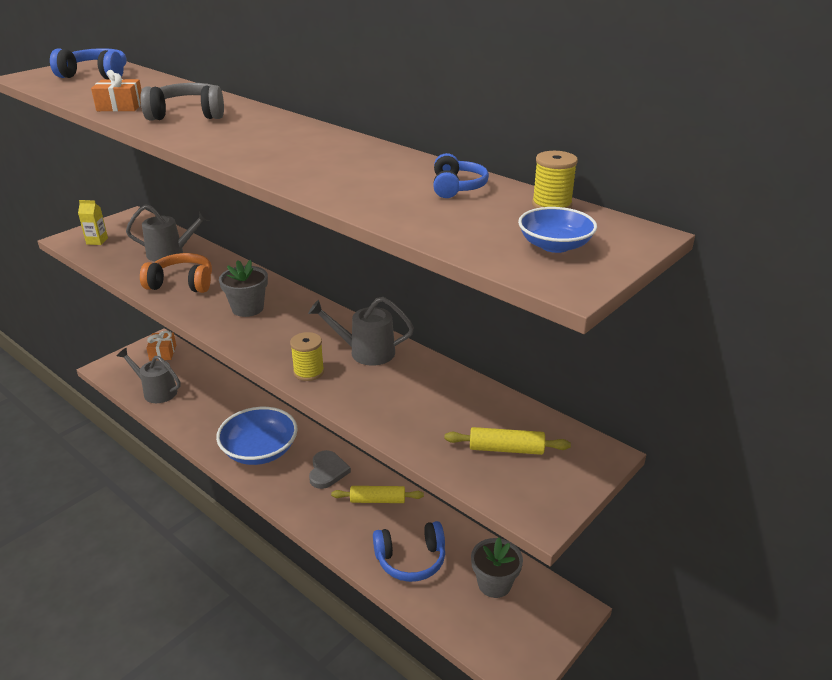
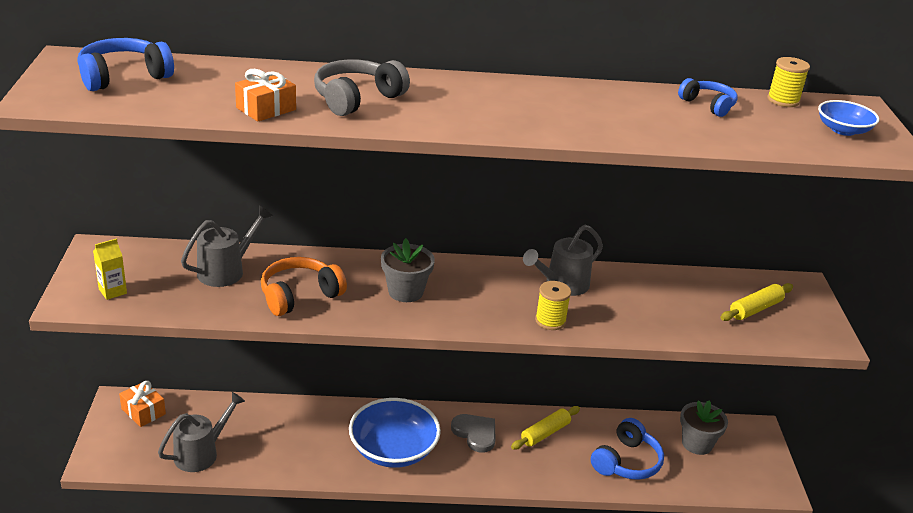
camera: 45 degrees left, 0 degrees up
grey watering can [117,348,181,403] -> grey watering can turned 150 degrees clockwise [158,392,245,472]

